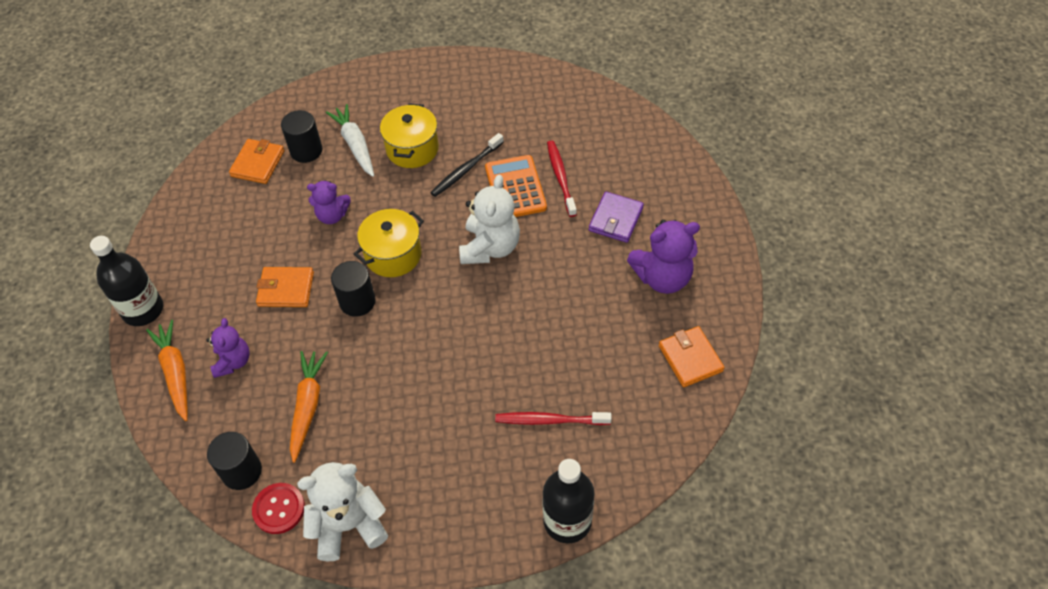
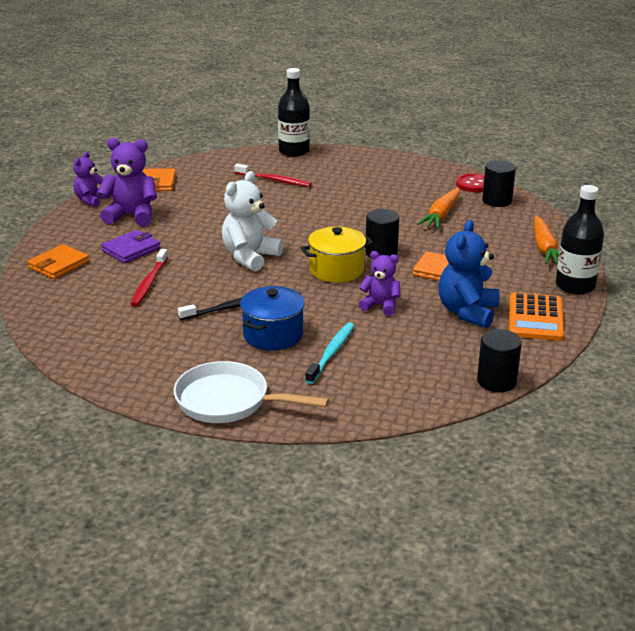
camera: 160 degrees left, 25 degrees down
purple teddy bear [207,318,250,378] -> purple teddy bear moved to [73,152,104,207]
orange wallet [229,139,284,184] -> orange wallet moved to [27,244,89,279]
black cylinder [281,110,322,163] -> black cylinder moved to [477,329,522,392]
white teddy bear [297,462,388,561] -> none
white carrot [326,104,374,177] -> turquoise toothbrush [305,322,354,384]
yellow pot [380,103,439,168] -> blue pot [240,286,305,350]
orange calculator [485,155,547,217] -> orange calculator moved to [509,292,564,341]
none -> white pan [174,361,329,423]
none -> blue teddy bear [438,220,500,328]

